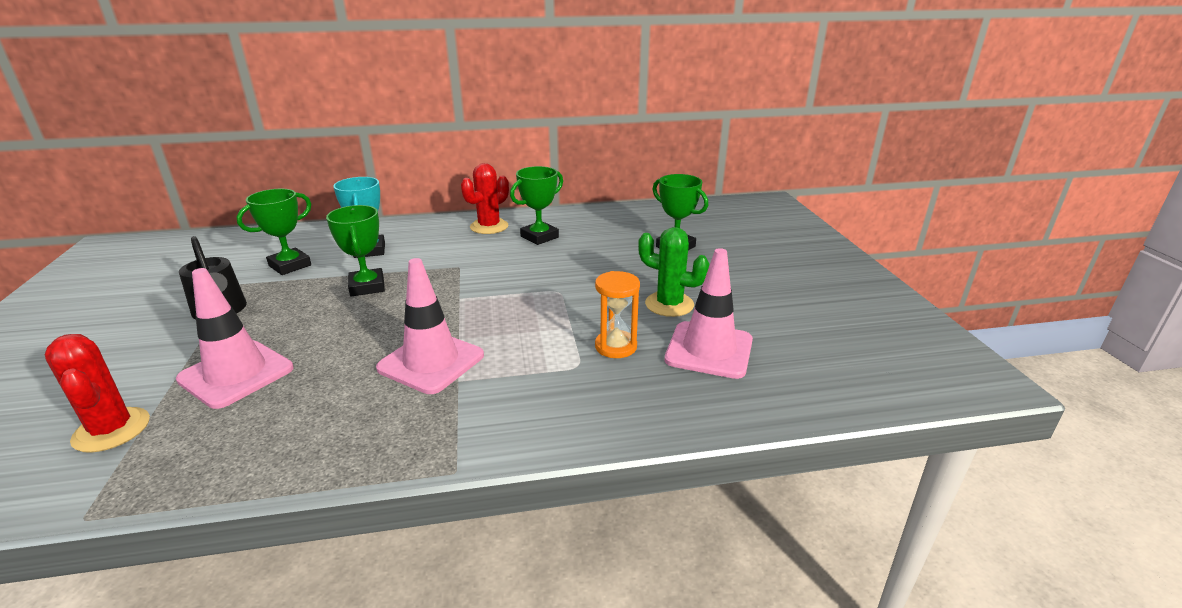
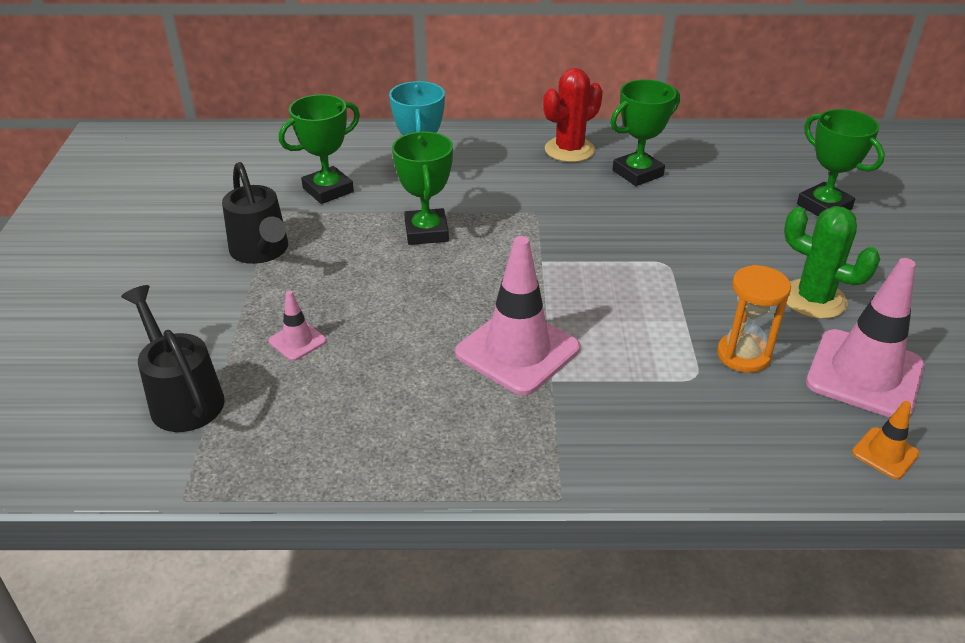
camera: 10 degrees right, 10 degrees up
red cactus [44,334,150,453] -> black watering can [121,285,225,432]
pink traffic cone [176,268,294,409] -> pink traffic cone [269,290,327,361], size x0.47
none -> orange traffic cone [852,401,920,479]

